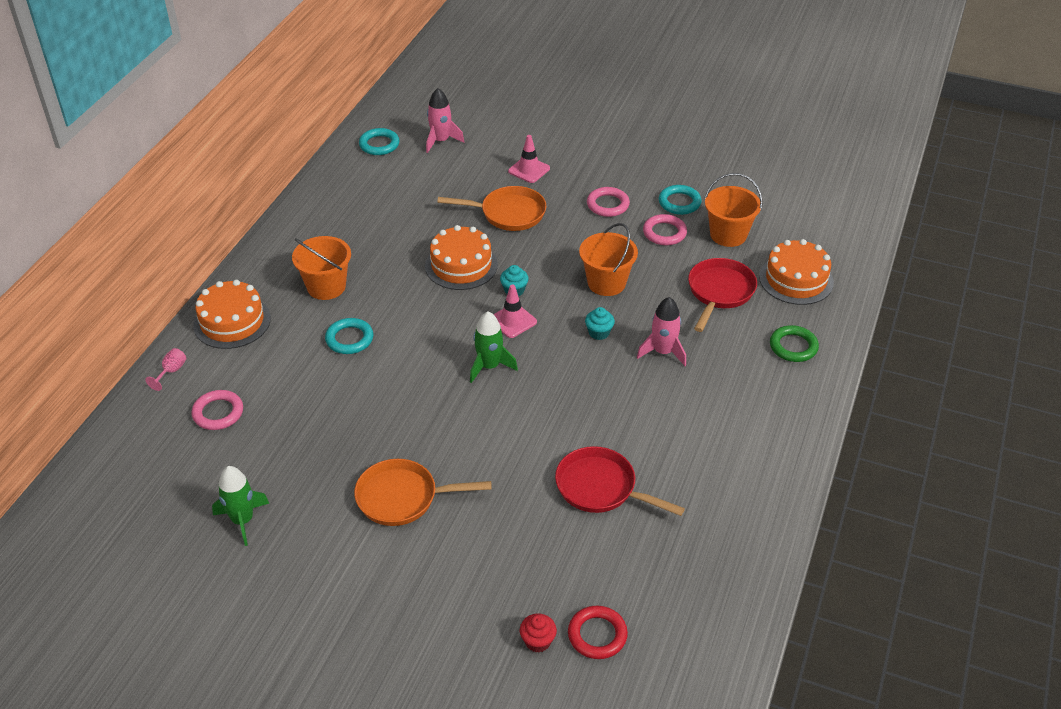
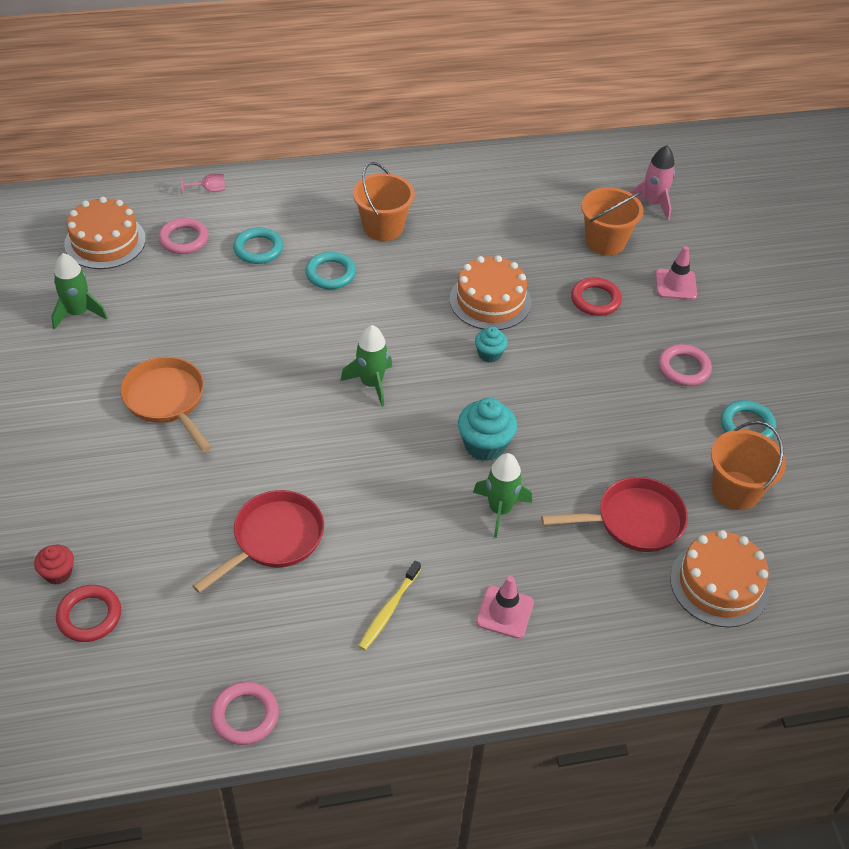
camera: 55 degrees right, 5 degrees up
orange cake [193,280,271,349] -> orange cake moved to [64,197,146,269]
turquoise ring [359,128,399,155] -> turquoise ring moved to [233,227,283,264]
orange pan [437,186,546,231] -> red ring [571,277,622,316]
pink traffic cone [493,285,537,338] -> pink traffic cone moved to [476,576,534,639]
red pan [555,446,685,516] -> red pan turned 45 degrees clockwise [192,490,324,593]
orange bucket [579,223,638,296] -> orange bucket moved to [581,187,643,255]
turquoise cupcake [585,307,615,340] -> turquoise cupcake [458,398,517,461], size x1.69
pink rocket [637,297,686,366] -> green rocket [473,453,532,538]
pink ring [643,214,687,245] -> pink ring moved to [211,682,279,745]
green ring [770,325,819,362] -> none
none -> yellow toothbrush [358,561,421,650]

